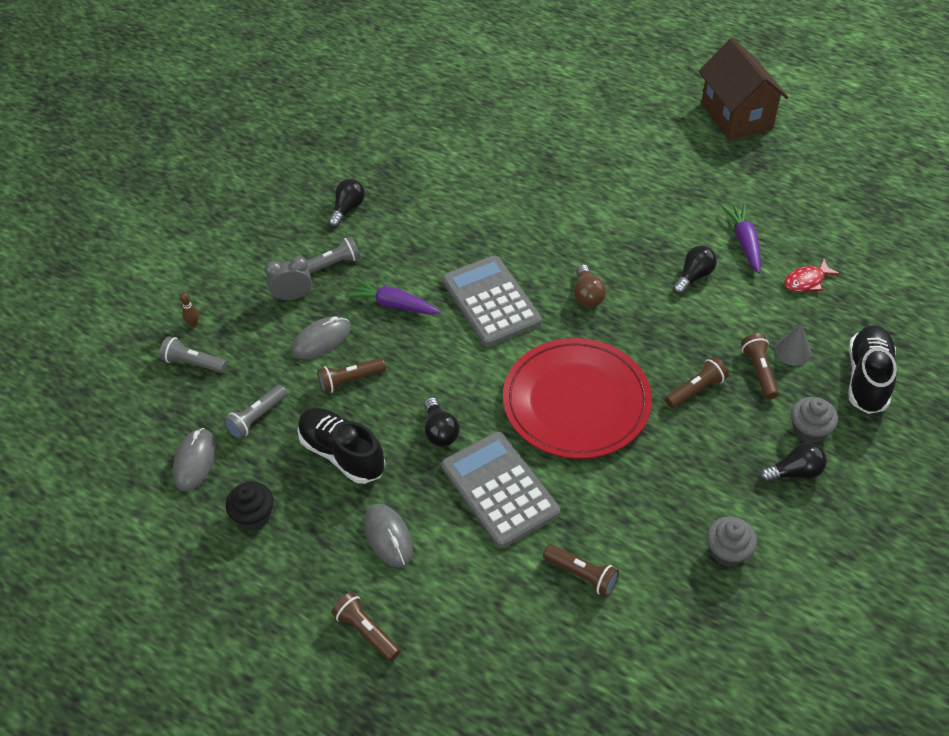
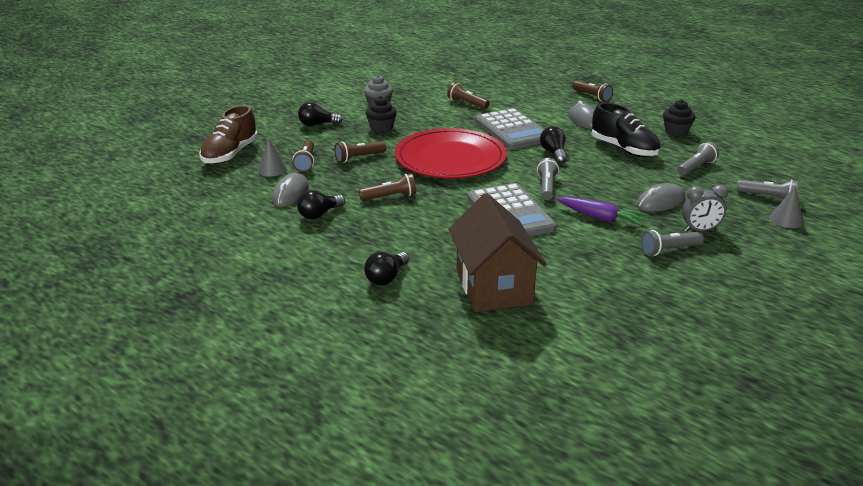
camera: 175 degrees left, 20 degrees down
grey mouse [173,428,216,491] -> grey mouse moved to [272,173,309,207]
brown bowling pin [180,293,199,327] -> grey cone [769,186,804,228]
brown flashlight [317,358,386,394] -> brown flashlight moved to [359,173,416,201]
black light bulb [328,179,365,227] -> black light bulb moved to [364,252,409,285]
brown light bulb [574,264,606,307] -> none
brown house [699,38,788,140] -> brown house moved to [448,193,547,312]
purple carrot [722,203,761,273] -> none
red fish [784,259,840,292] -> none
grey cupcake [791,397,838,444] -> none
black shoe [849,326,897,414] -> brown shoe [199,105,258,164]
none -> black cupcake [366,96,397,132]
none -> grey flashlight [537,158,559,200]

